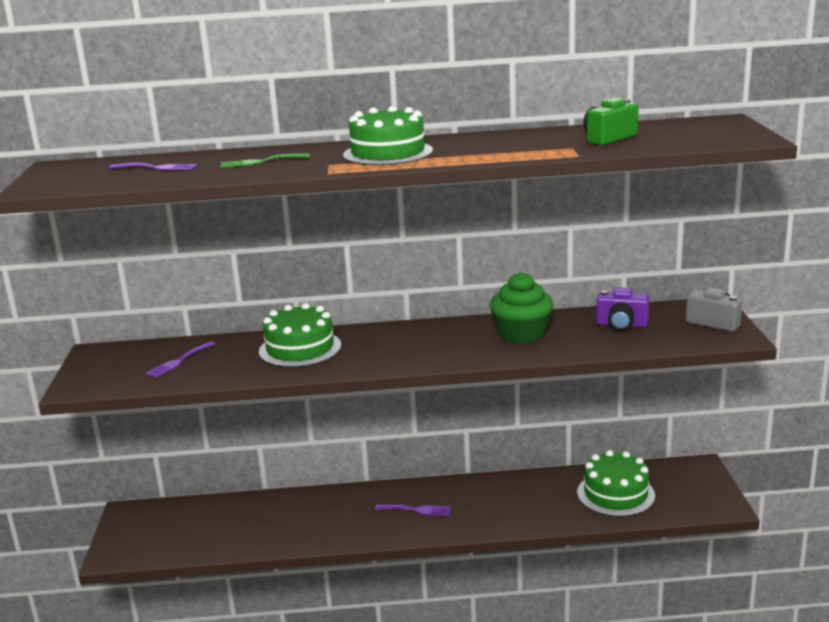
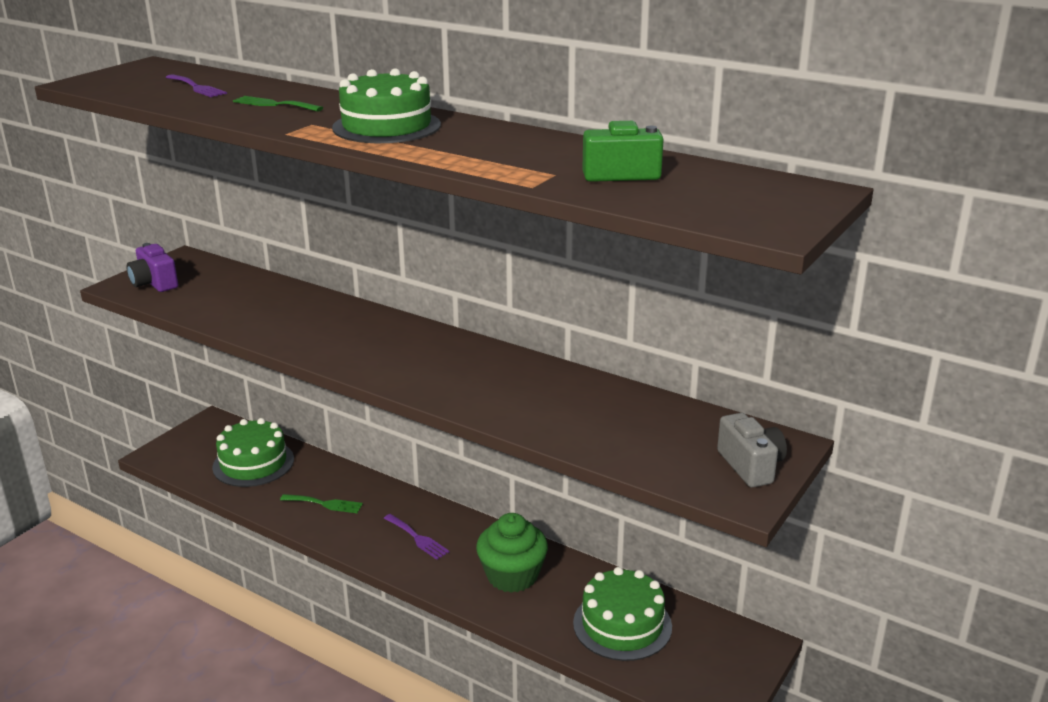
camera: 35 degrees right, 5 degrees up
purple fork [145,342,216,378] -> none
green cake [259,303,341,368] -> green cake moved to [212,418,294,487]
green cupcake [490,272,553,344] -> green cupcake moved to [476,513,548,593]
purple camera [596,287,649,331] -> purple camera moved to [127,243,178,292]
none -> green fork [280,494,363,513]

